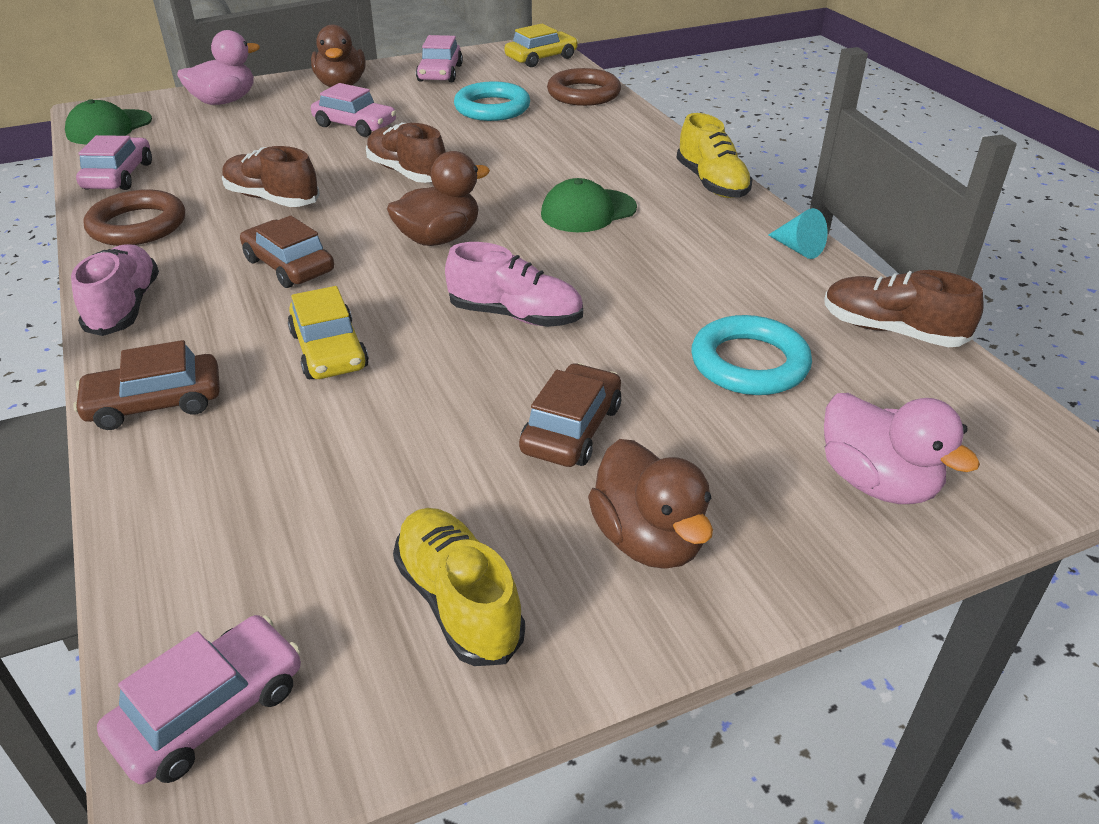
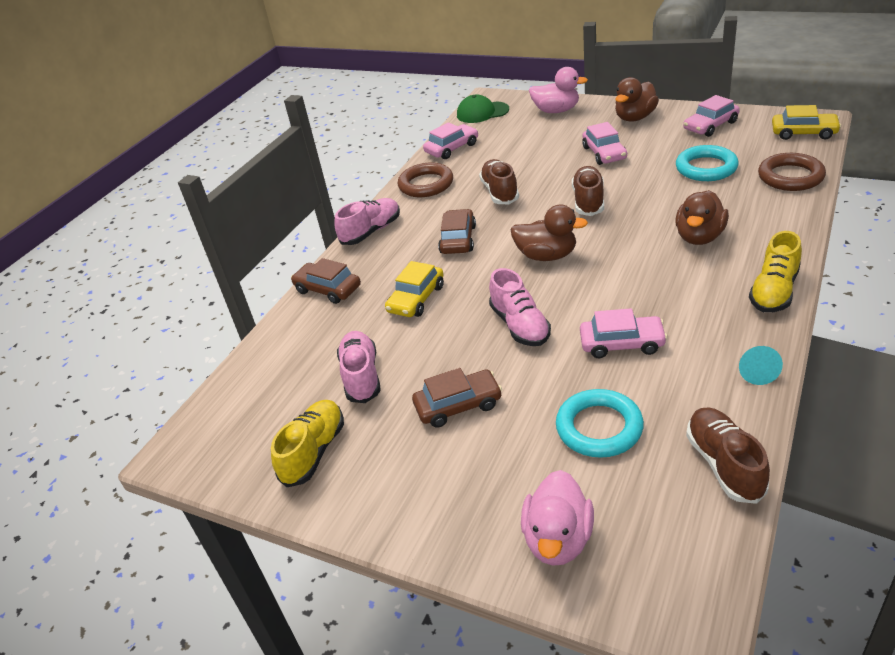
camera: 55 degrees right, 0 degrees up
pink car [97,615,301,784] -> pink car moved to [580,308,667,358]
green cap [541,178,637,232] -> none
brown duck [588,439,713,569] -> brown duck moved to [675,190,729,245]
none -> pink shoe [337,331,381,403]

